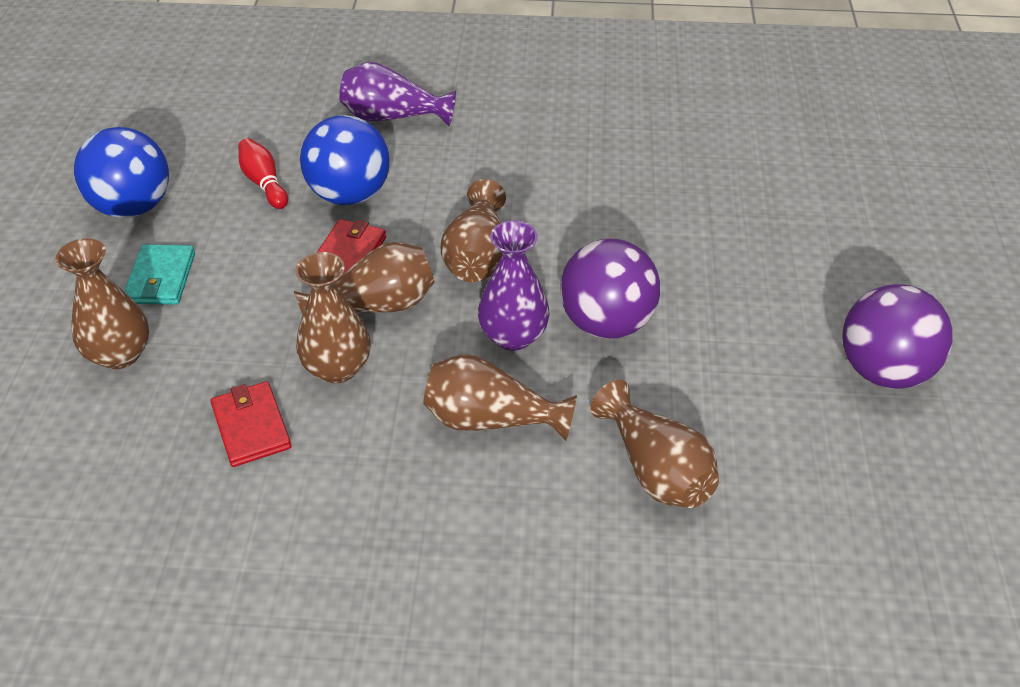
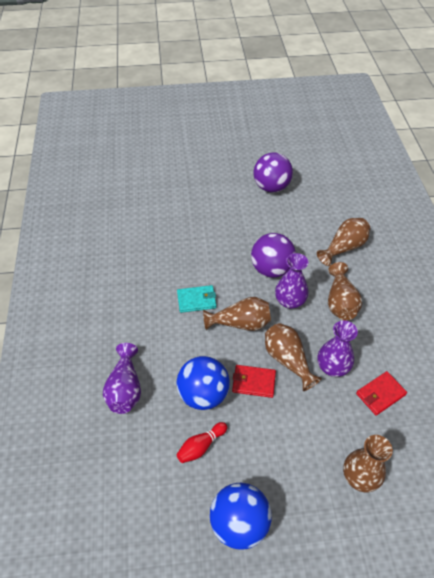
camera: 100 degrees left, 5 degrees up
turquoise wallet [124,244,195,305] -> turquoise wallet moved to [177,285,216,313]
brown vase [295,252,371,383] -> purple vase [318,320,358,377]

